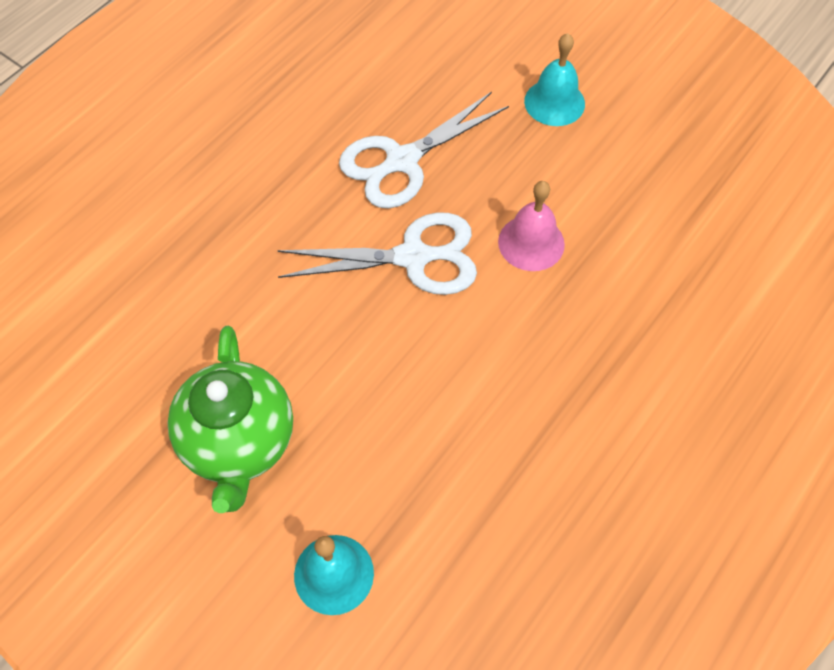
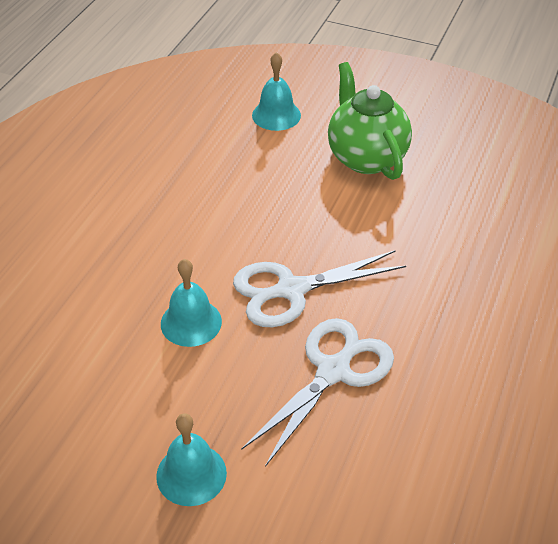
camera: 165 degrees right, 15 degrees down
pink bell [498,181,565,271] -> turquoise bell [161,259,222,347]

